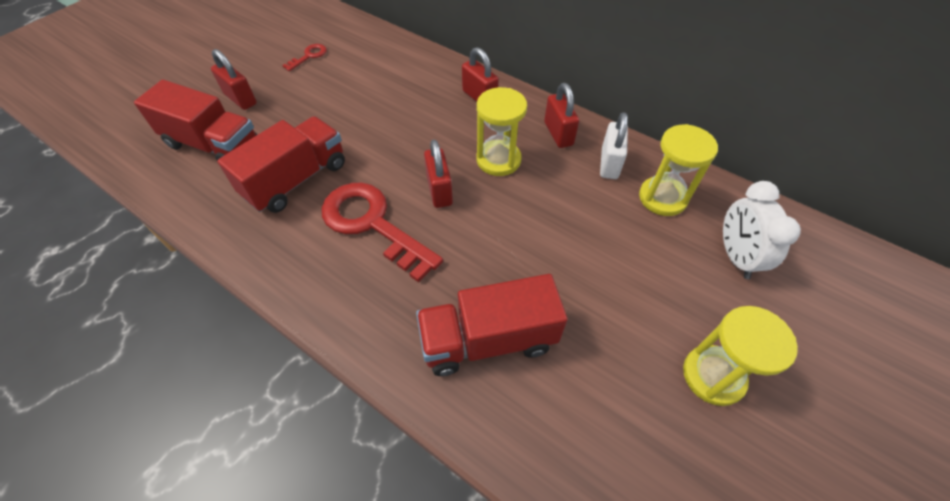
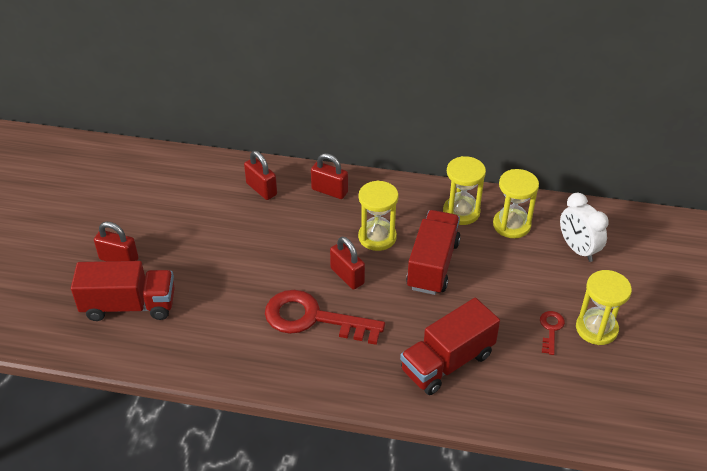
camera: 25 degrees left, 10 degrees down
red truck [217,116,345,213] -> red truck moved to [406,210,461,295]
red key [282,44,327,71] -> red key moved to [540,311,565,355]
red padlock [544,83,579,148] -> red padlock moved to [244,151,277,200]
white padlock [600,112,628,179] -> yellow hourglass [443,156,486,225]

